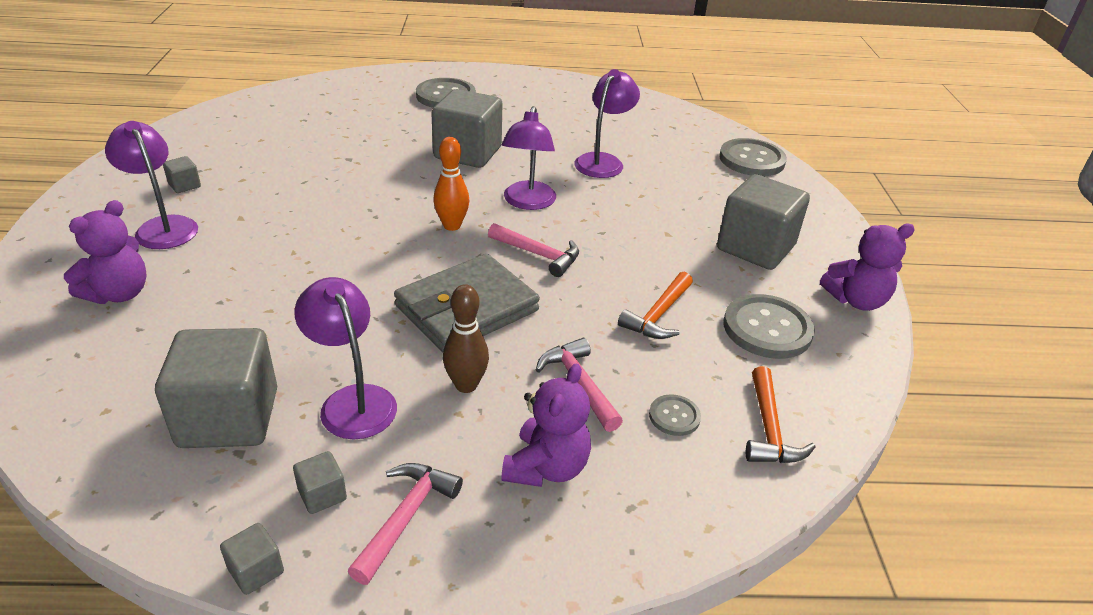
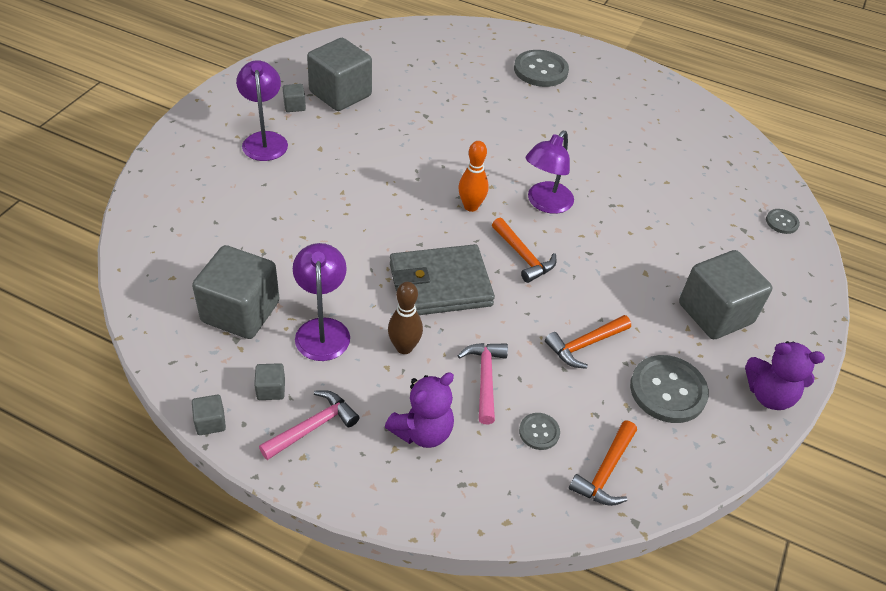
camera: 25 degrees right, 10 degrees up
purple teddy bear [64,200,147,304] -> none
grey cube [431,89,502,168] -> grey cube moved to [307,38,372,111]
pink hammer [488,223,579,277] -> orange hammer [492,218,556,283]
purple lamp [574,69,640,178] -> none
grey button [719,138,787,176] -> grey button [766,209,800,234], size x0.51

